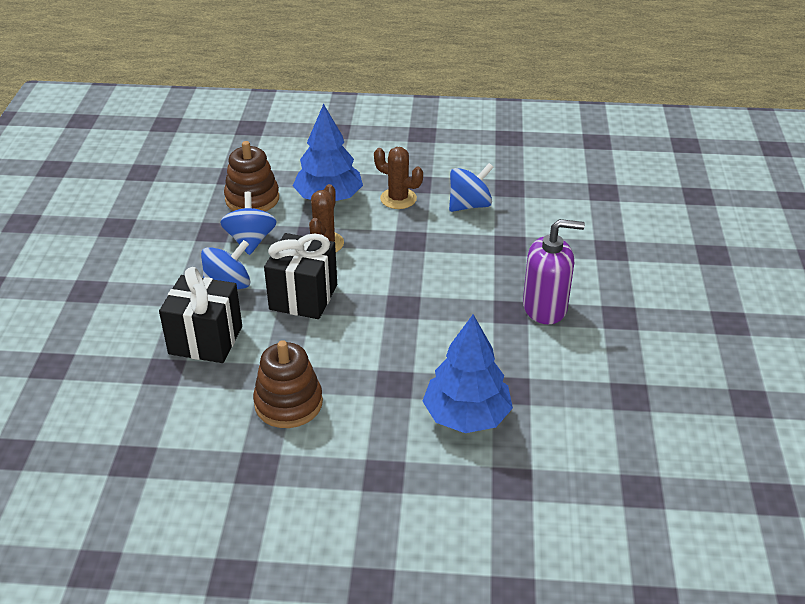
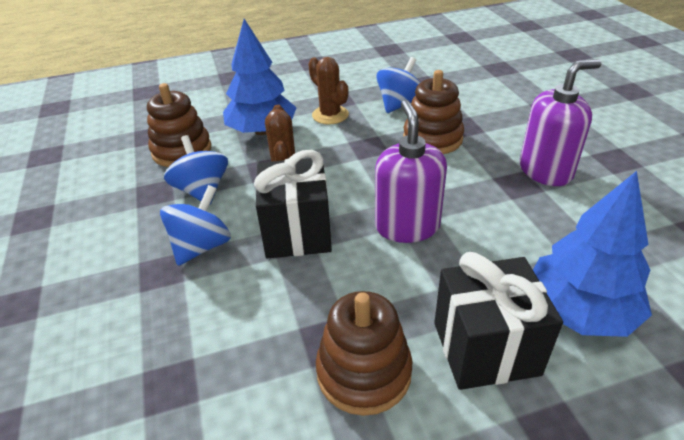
camera: 20 degrees left, 0 degrees up
black gift [159,267,242,363] -> black gift moved to [434,252,563,390]
brown cactus [374,147,423,209] -> brown cactus turned 45 degrees clockwise [308,57,349,124]
none -> purple soap dispenser [375,100,447,243]
none -> brown stacking toy [403,70,464,154]

